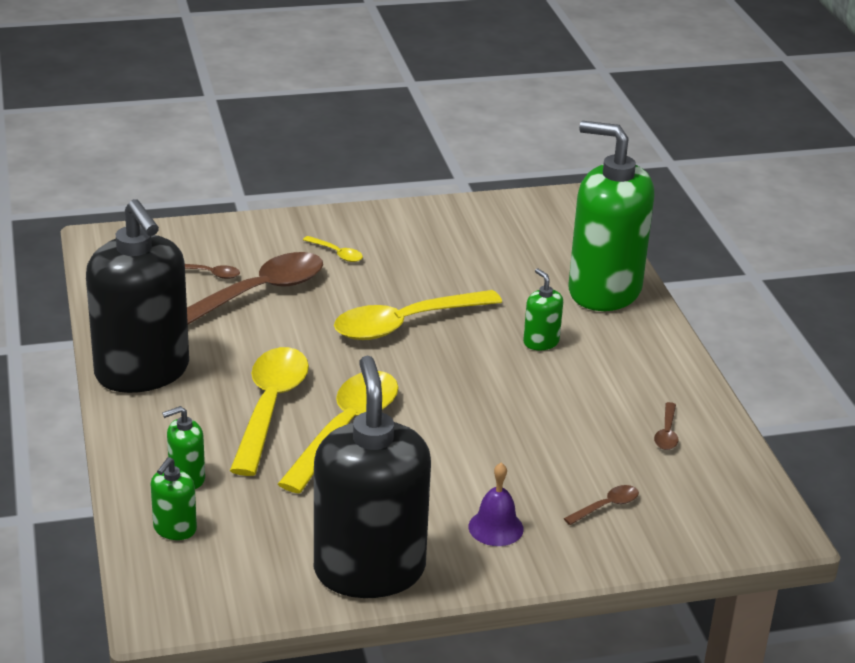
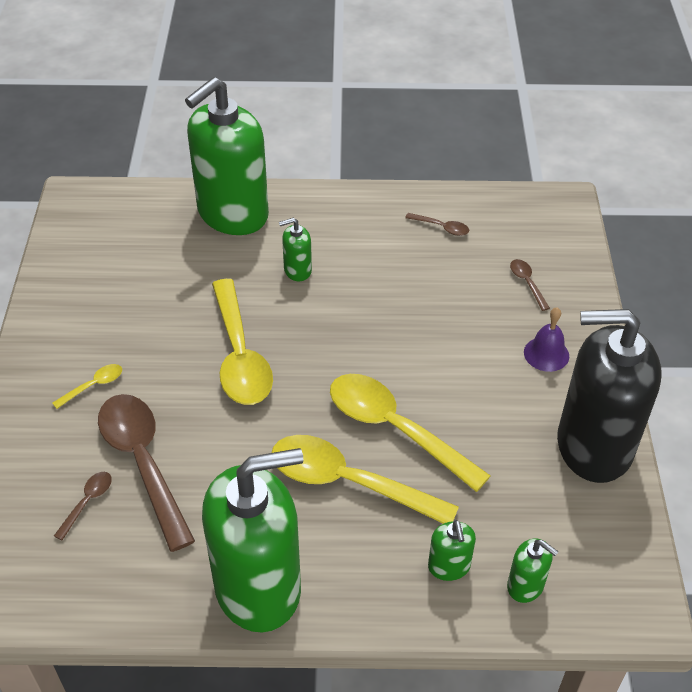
camera: 75 degrees left, 15 degrees up
black soap dispenser [86,199,189,393] -> green soap dispenser [202,448,303,632]

